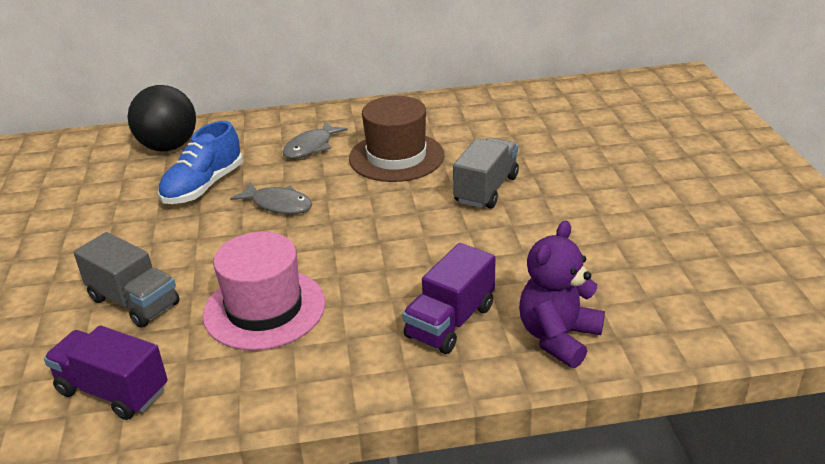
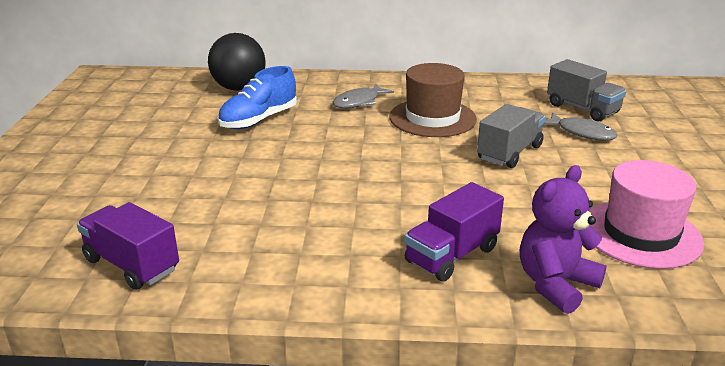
camera: 10 degrees right, 5 degrees down
grey truck [74,232,180,328] -> grey truck moved to [547,59,626,122]
pink hat [203,232,325,350] -> pink hat moved to [589,160,704,269]
grey fish [230,182,312,214] -> grey fish moved to [544,112,617,141]

